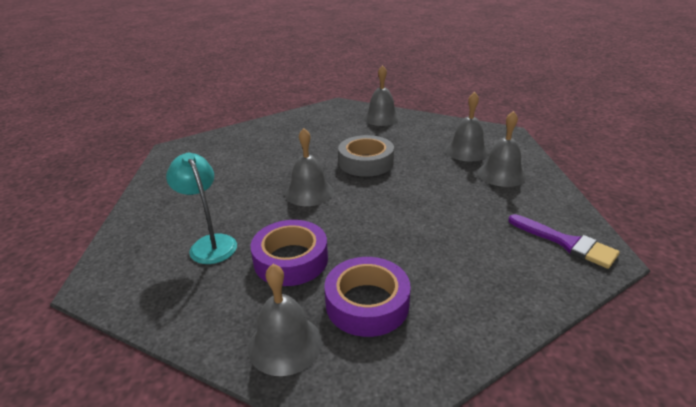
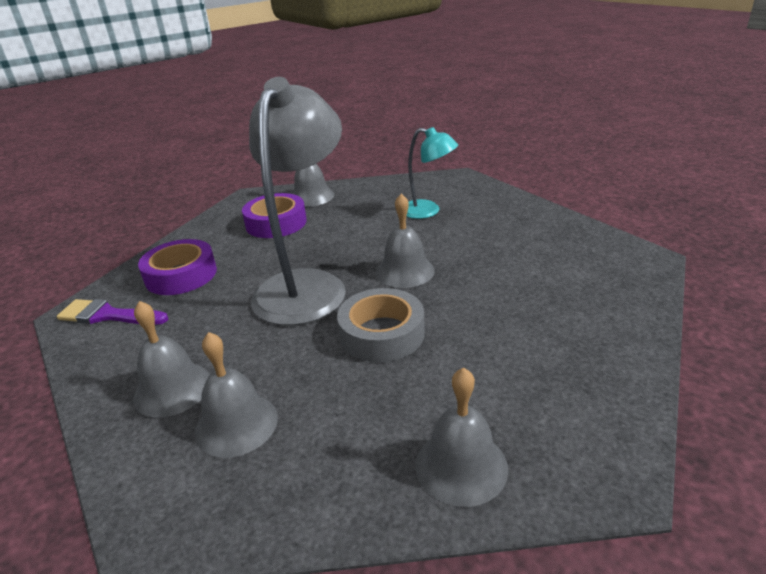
camera: 150 degrees right, 0 degrees up
purple tape [250,220,328,286] -> purple tape moved to [138,239,217,295]
none -> grey lamp [249,77,346,326]

